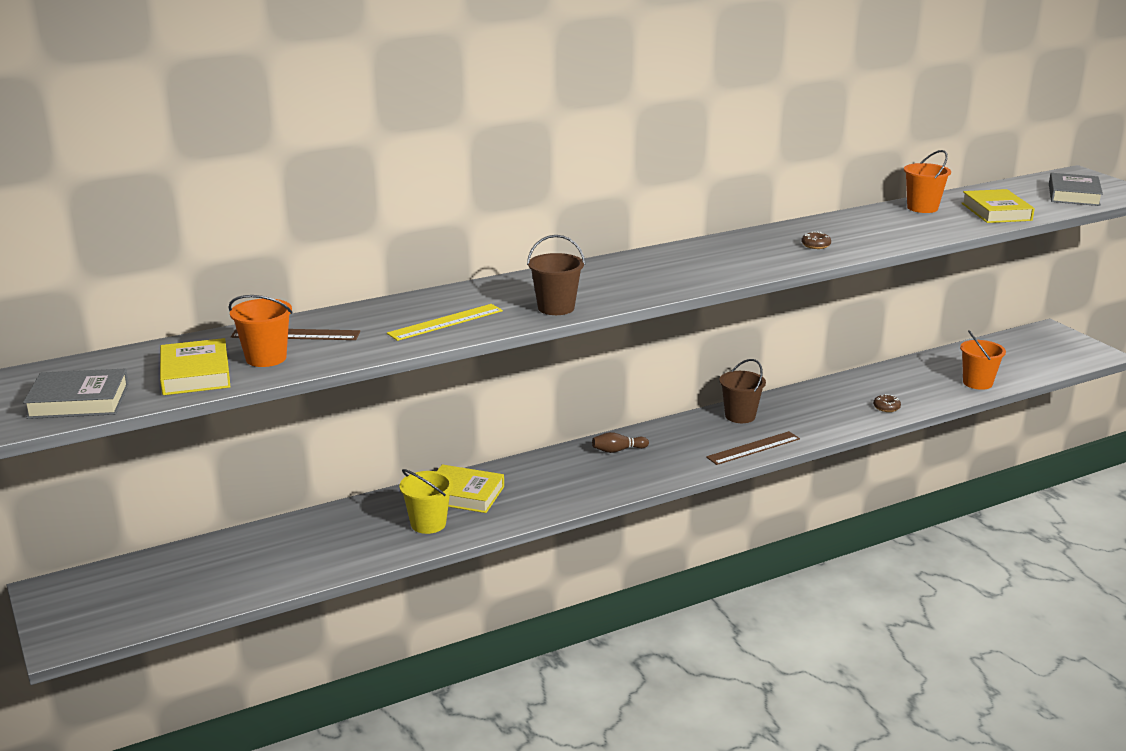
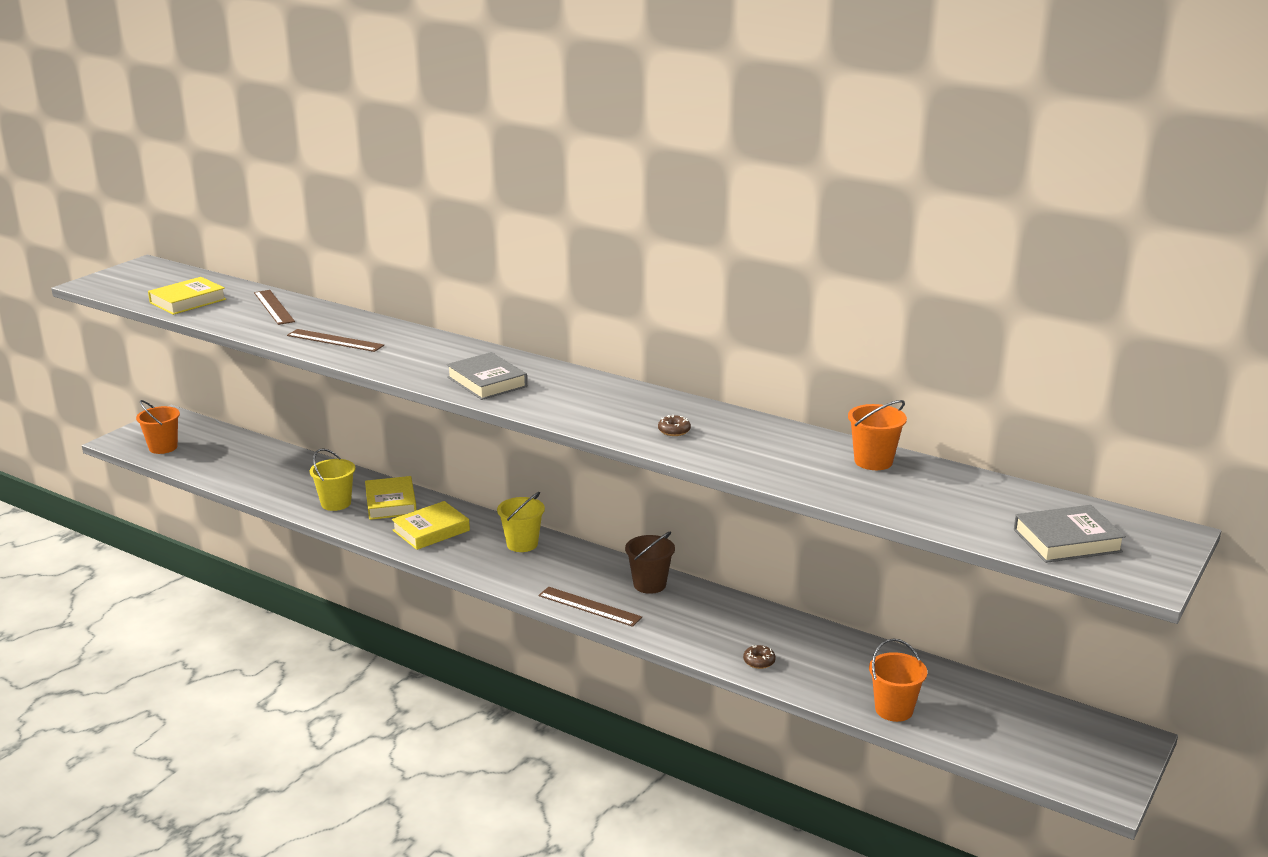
camera: 60 degrees right, 0 degrees up
grey book [23,368,129,419] -> grey book moved to [447,352,527,400]
orange bucket [228,295,292,367] -> orange bucket moved to [136,400,180,454]
yellow ruler [387,304,503,341] -> brown ruler [287,329,384,352]
brown bucket [527,235,585,315] -> none
brown bowling pin [592,432,649,453] -> yellow bucket [497,492,545,552]
yellow book [961,189,1035,223] -> yellow book moved to [392,501,470,550]

